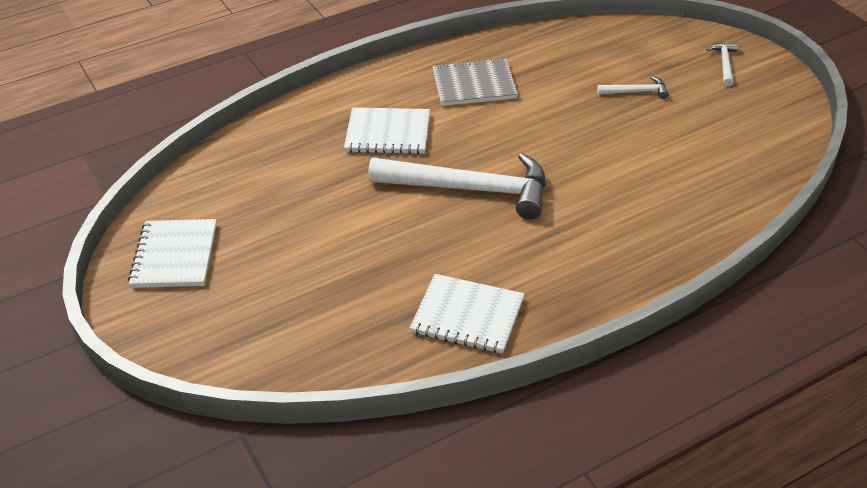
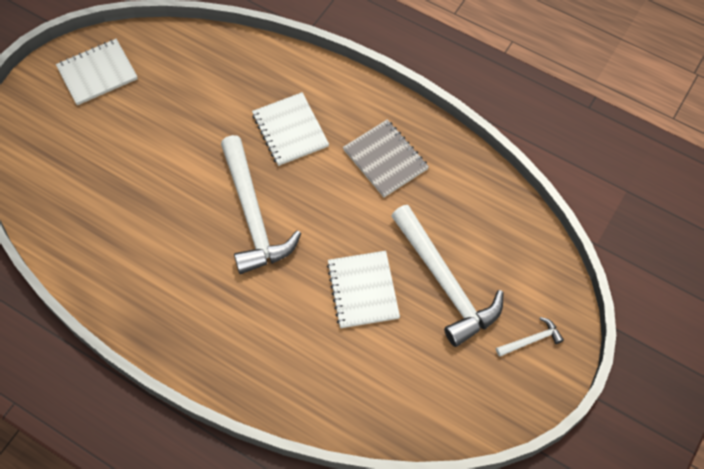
camera: 60 degrees right, 20 degrees up
white notebook [410,274,524,354] -> white notebook moved to [327,251,400,328]
white hammer [597,76,669,99] -> white hammer [391,205,504,347], size x2.35

